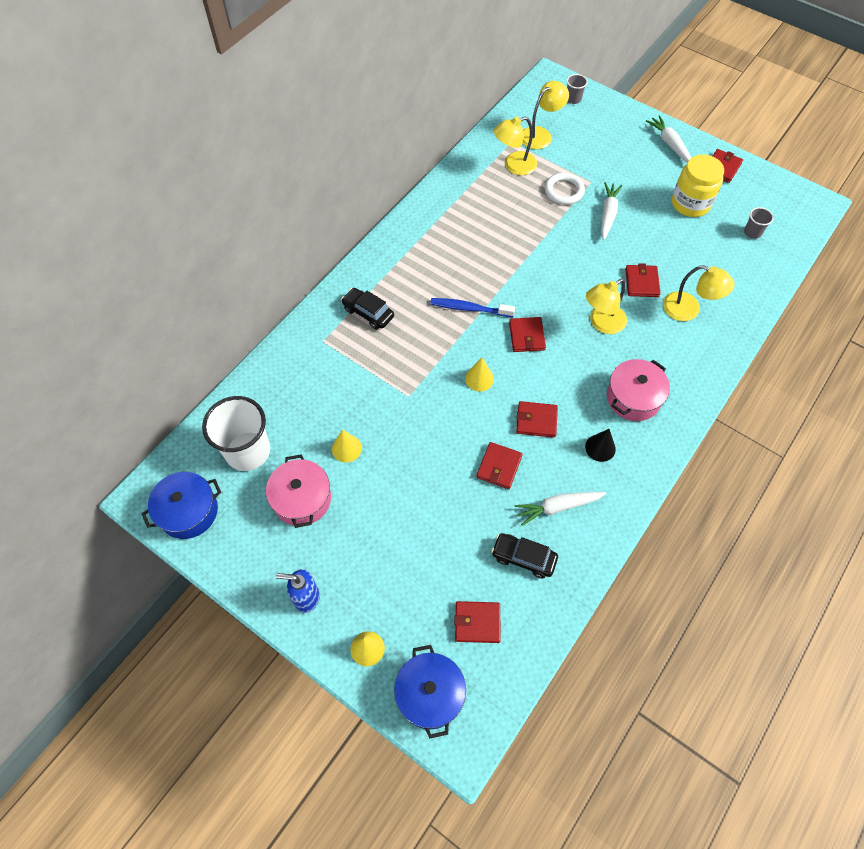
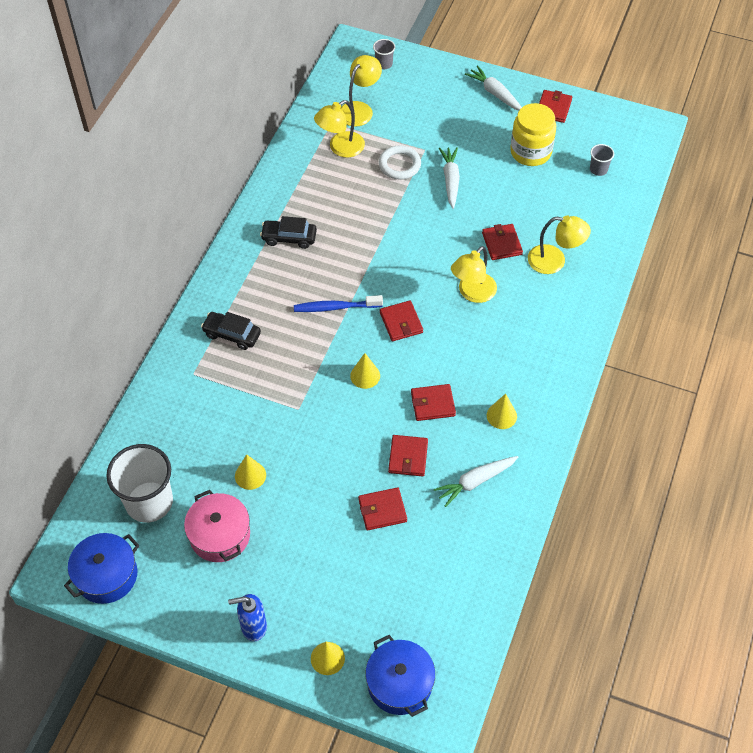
camera: 15 degrees left, 5 degrees down
red wallet [454,601,501,643] -> red wallet moved to [358,487,407,530]
black car [491,533,558,578] -> black car moved to [260,216,317,249]
black cone [585,429,616,462] -> yellow cone [487,394,517,429]
pink pot [607,359,670,421] -> none

